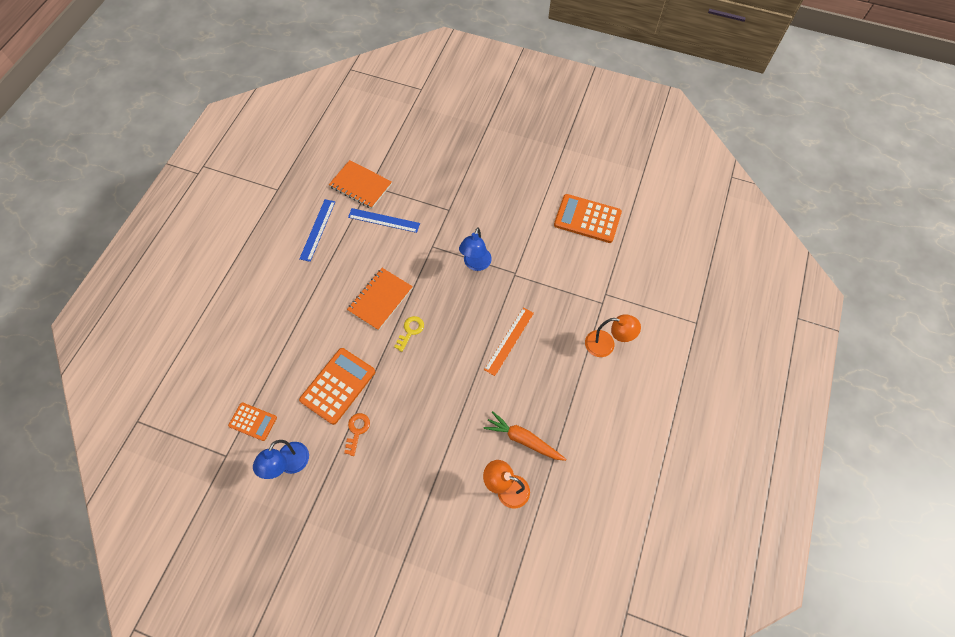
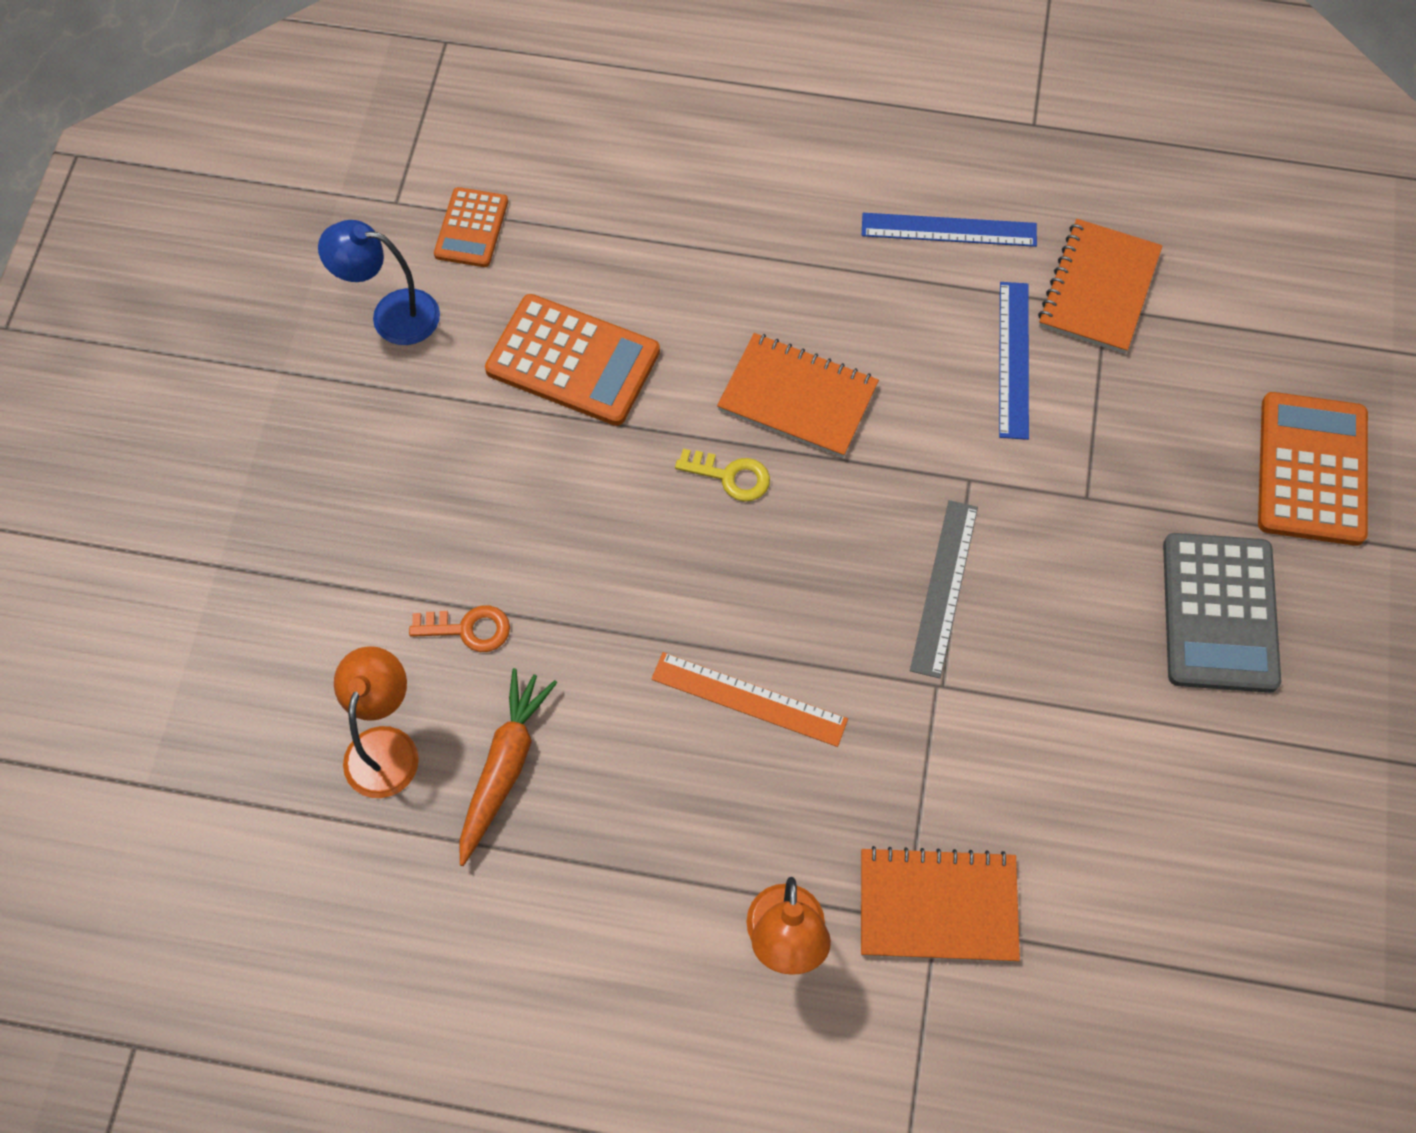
camera: 80 degrees right, 0 degrees up
orange key [344,413,370,456] -> orange key moved to [409,605,510,652]
blue lamp [459,227,492,271] -> grey ruler [910,500,978,678]
orange calculator [554,194,622,243] -> orange calculator moved to [1258,392,1368,546]
none -> orange notebook [861,846,1020,962]
none -> grey calculator [1163,533,1281,693]

